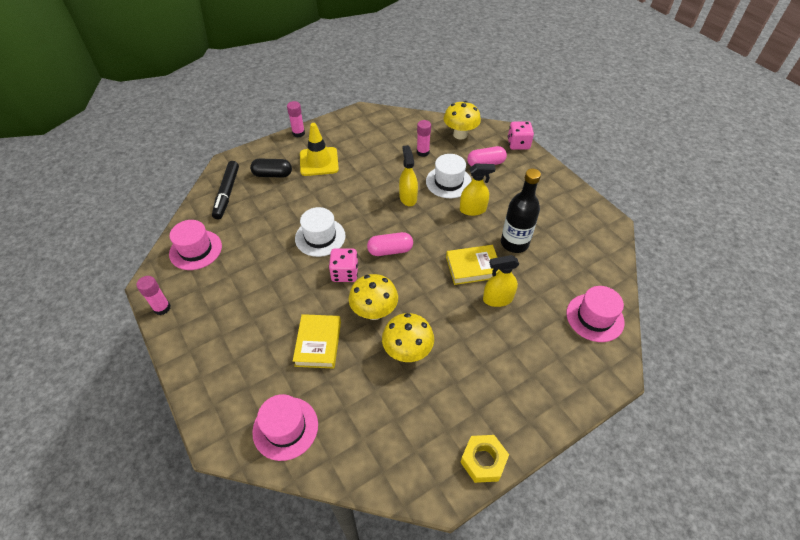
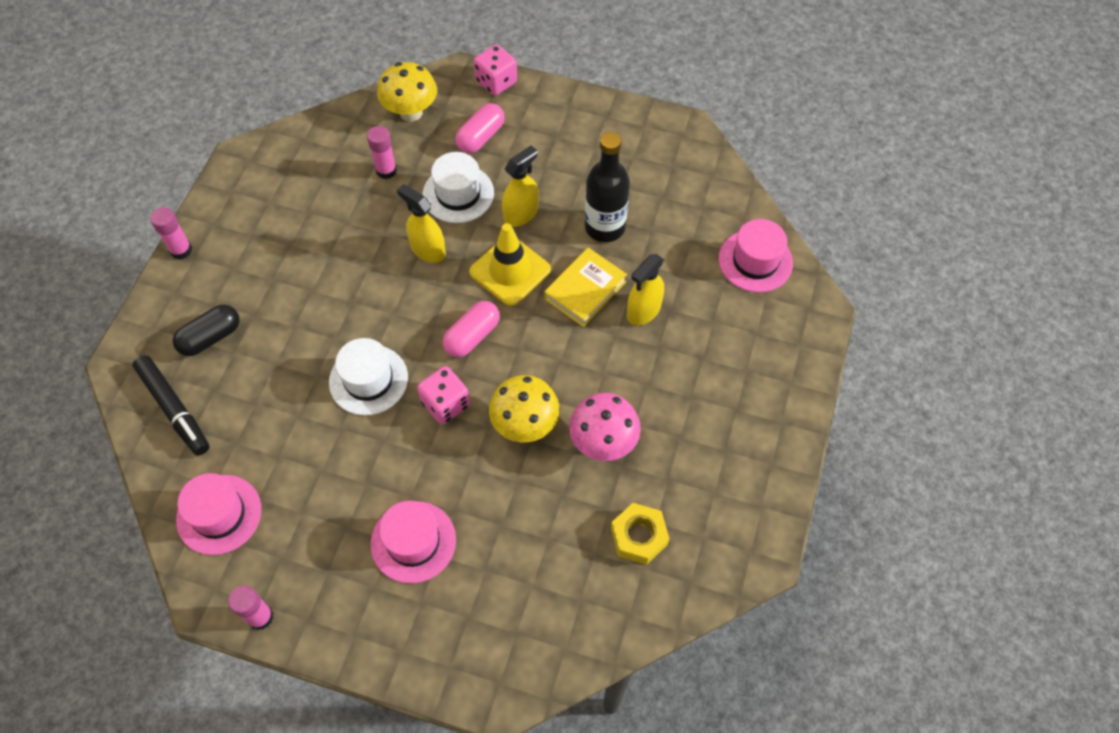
camera: 40 degrees left, 10 degrees up
pink hat [252,394,318,461] -> pink hat moved to [371,501,456,584]
yellow book [293,314,341,369] -> none
yellow traffic cone [300,123,339,176] -> yellow traffic cone moved to [469,223,551,306]
yellow mushroom [382,313,434,362] -> pink mushroom [569,393,641,461]
yellow nut [460,435,509,483] -> yellow nut moved to [611,503,669,565]

